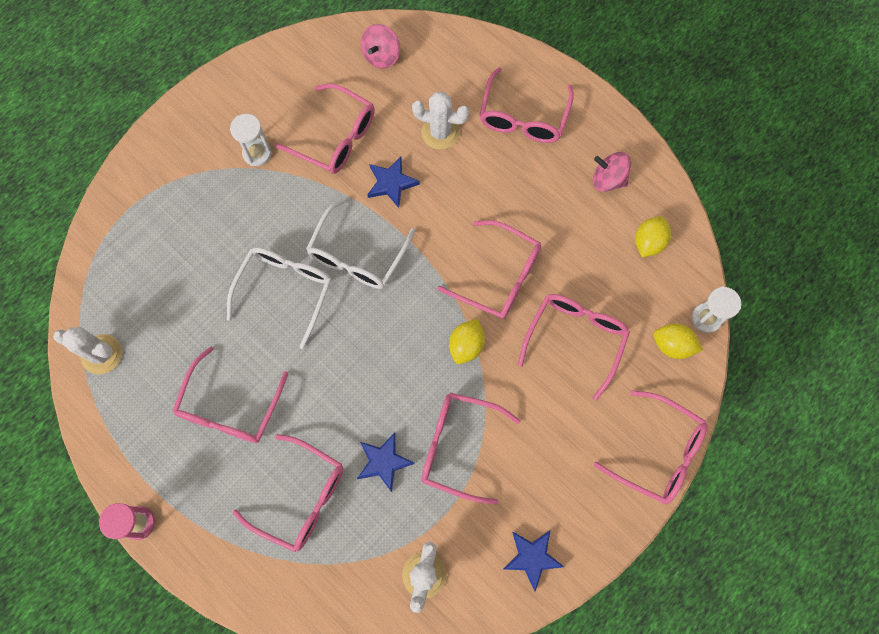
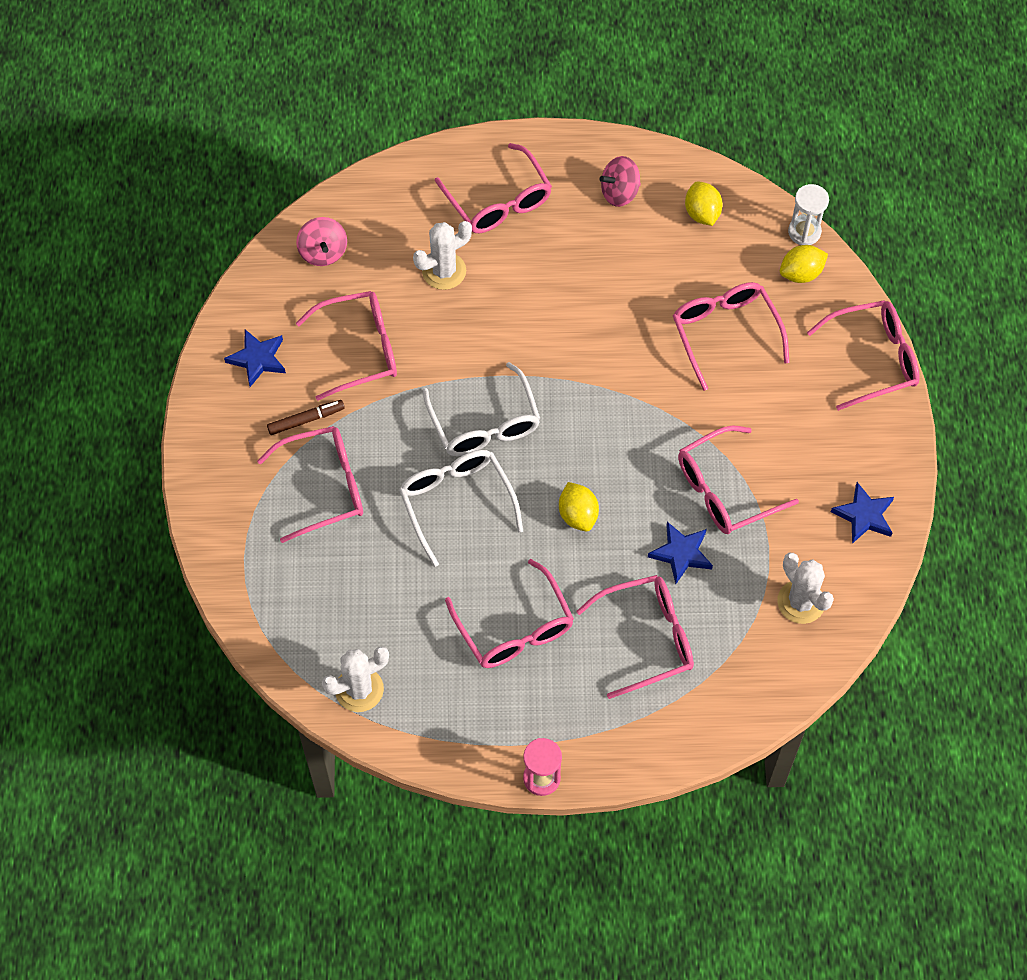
camera: 45 degrees left, 10 degrees down
white hourglass [230,114,272,166] -> brown marker [267,400,345,435]
blue star [367,157,420,208] -> blue star moved to [224,329,286,387]
pink glasses [437,220,541,319] -> pink glasses moved to [257,426,363,543]
yellow lemon [449,319,485,364] -> yellow lemon moved to [559,482,599,532]

